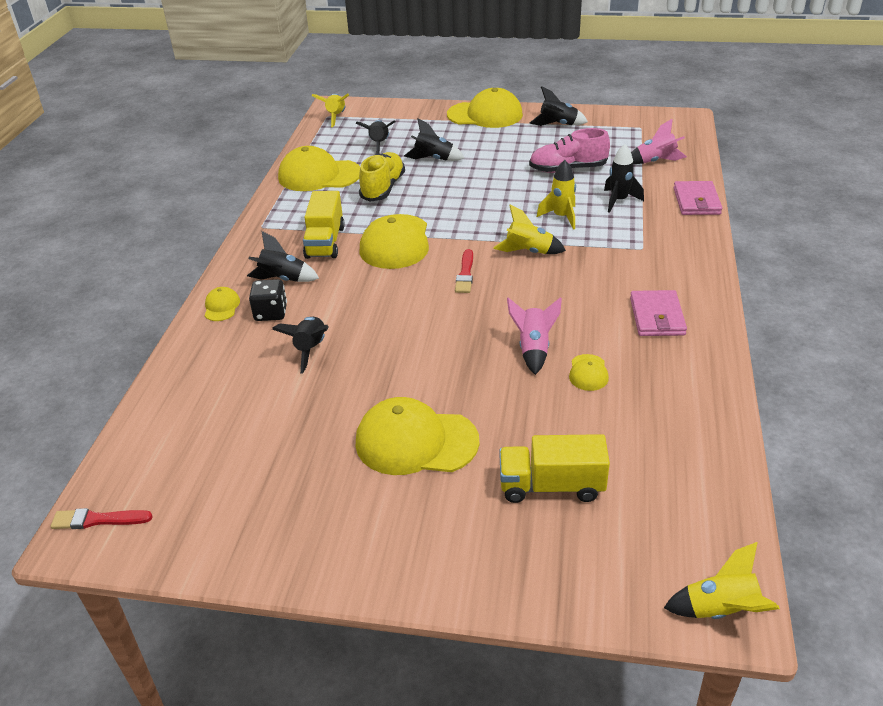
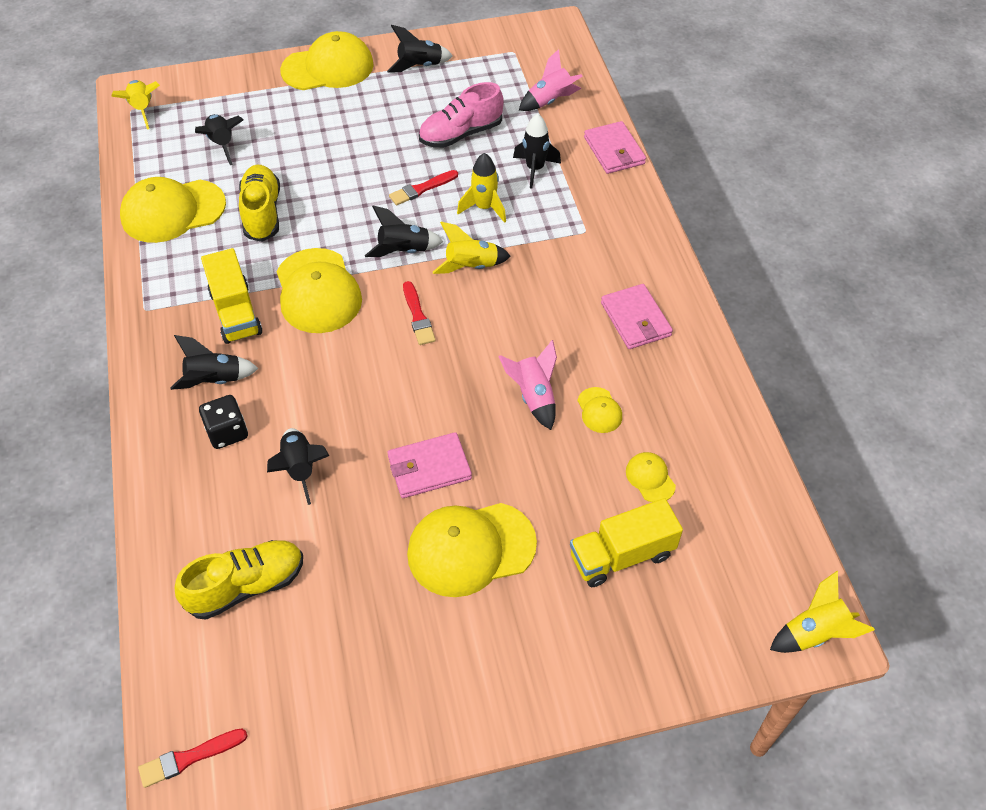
camera: 25 degrees left, 15 degrees up
yellow cap [205,287,240,321] -> yellow cap moved to [626,452,676,502]
black rocket [404,118,464,161] -> black rocket moved to [365,206,444,257]
none -> yellow shoe [174,540,303,620]
none -> pink wallet [387,432,472,498]
none -> red brush [389,170,458,205]

